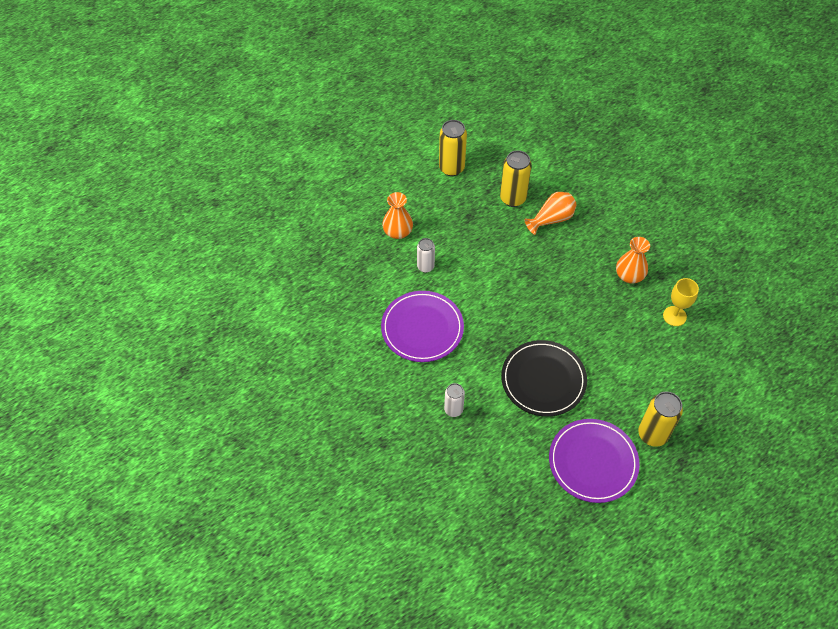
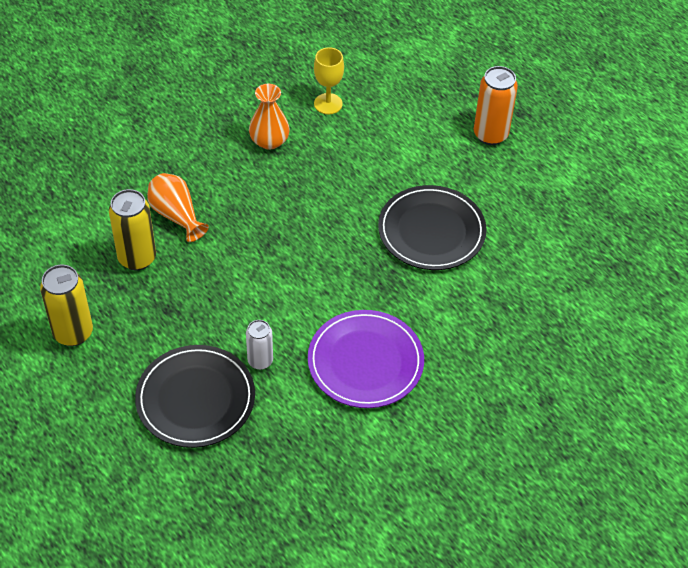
camera: 95 degrees left, 5 degrees down
orange vase [382,192,413,239] -> black plate [135,345,255,448]
white can [444,383,465,417] -> none
purple plate [549,419,640,503] -> none
yellow can [638,392,683,447] -> orange can [474,66,518,145]

